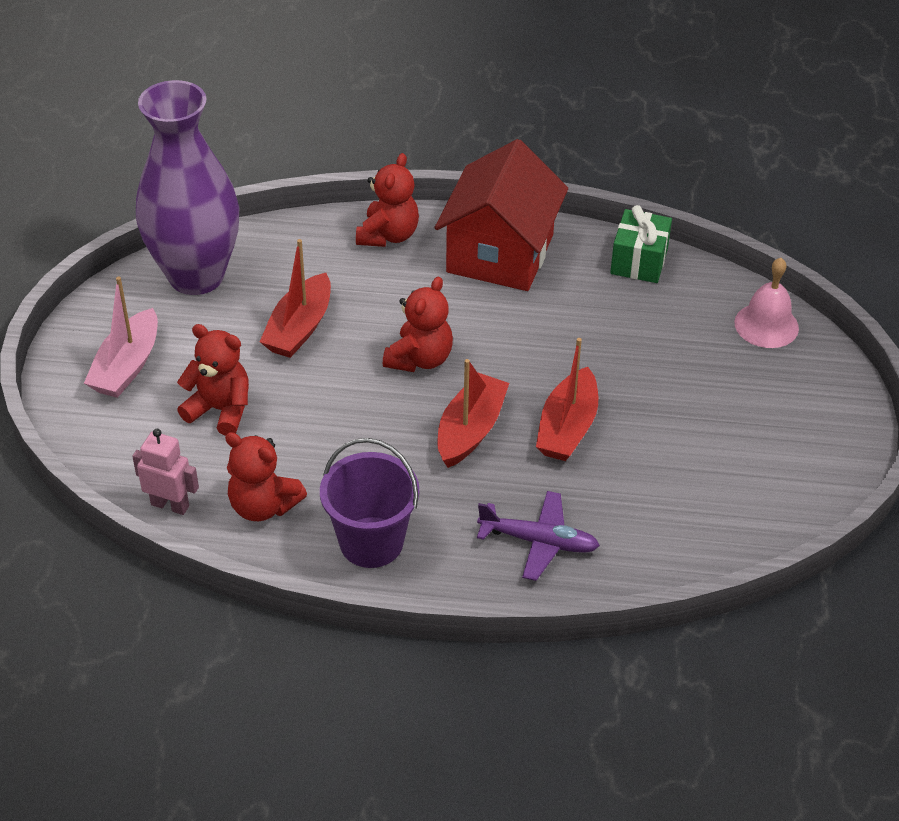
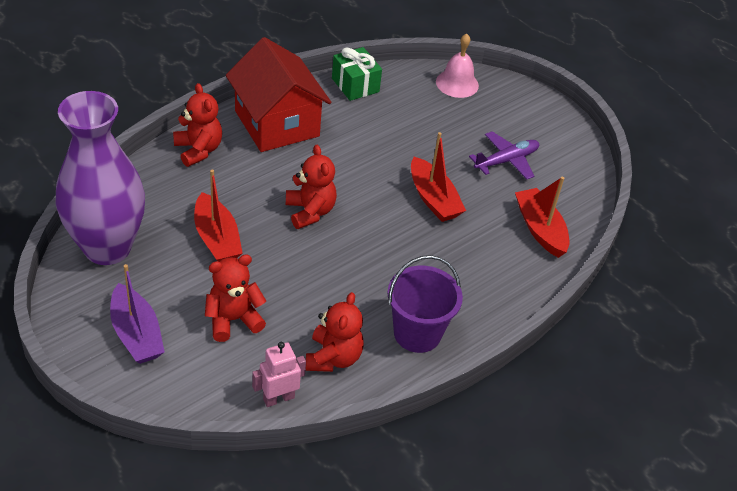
camera: 50 degrees left, 0 degrees up
pink boat [84,277,158,398] -> purple boat [110,264,165,364]
red teddy bear [225,432,307,521] -> red teddy bear turned 60 degrees counterclockwise [306,292,364,372]
red boat [437,359,509,468] -> red boat moved to [515,177,569,258]
purple plane [477,491,600,581] -> purple plane moved to [469,131,539,179]

